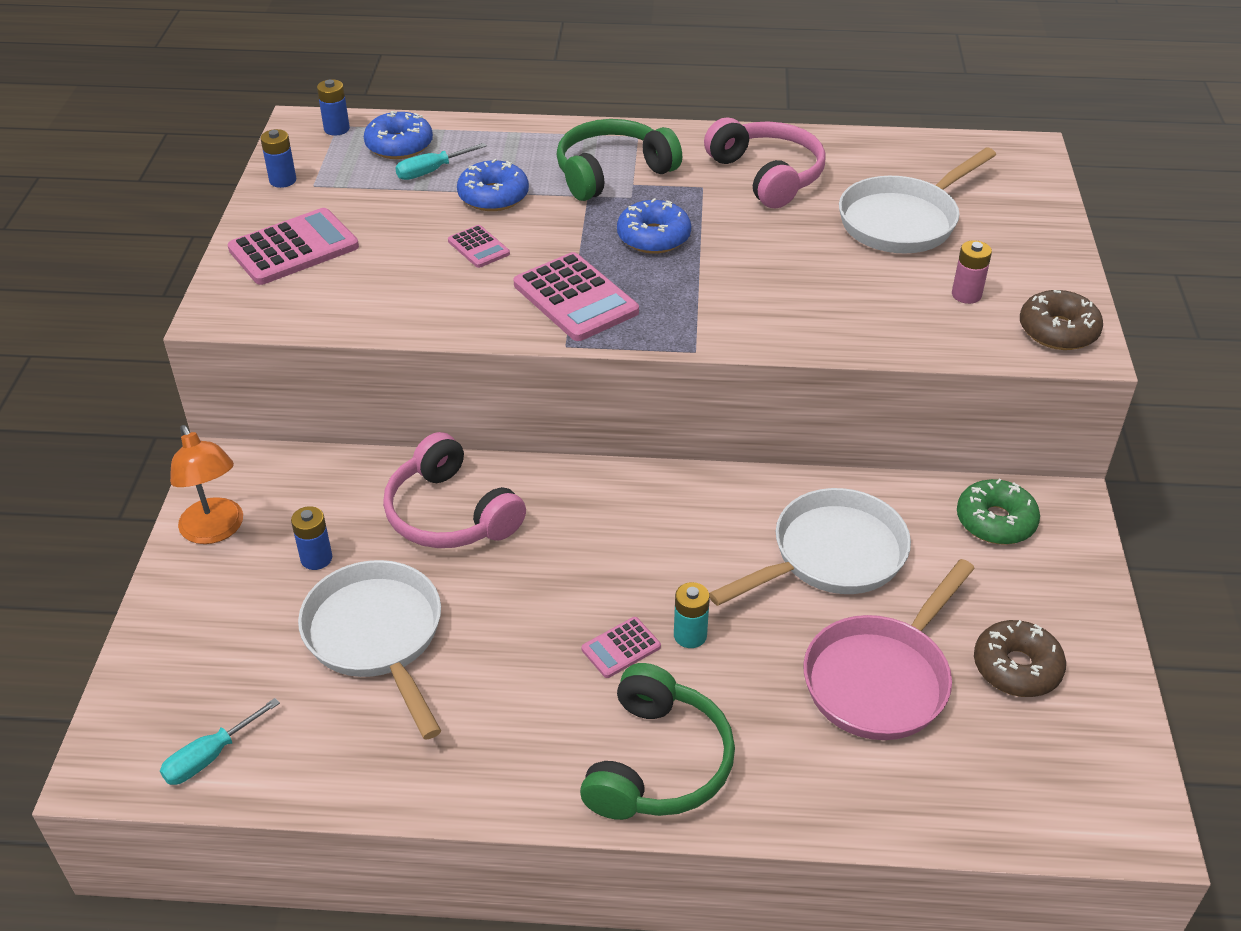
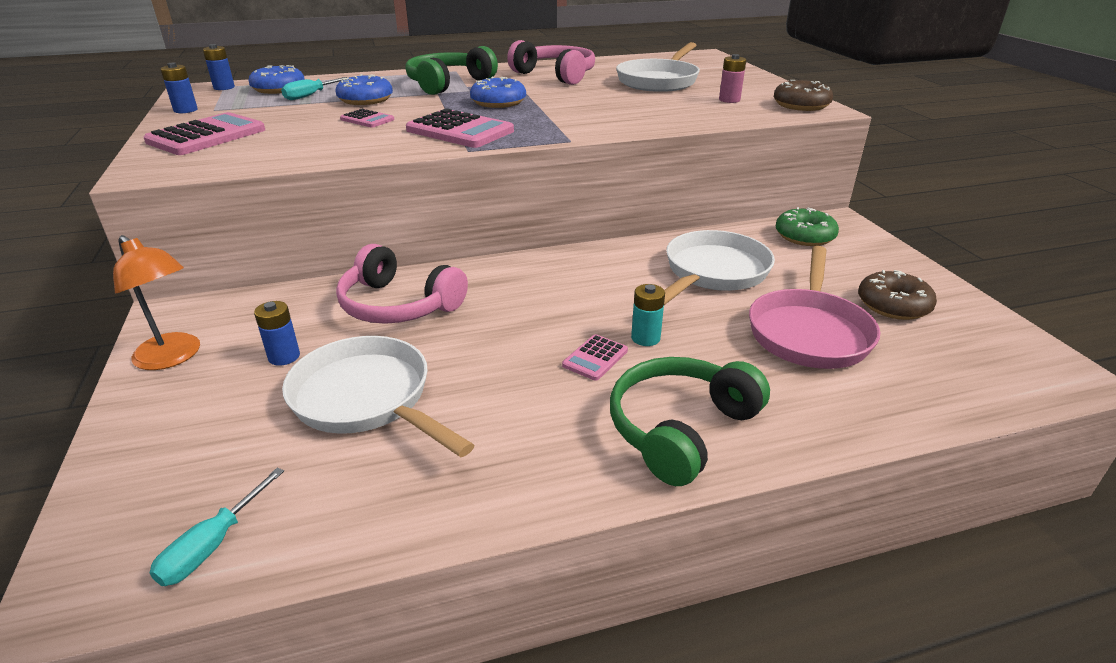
camera: 20 degrees left, 10 degrees down
green headphones [580,663,735,820] -> green headphones turned 135 degrees counterclockwise [610,357,770,486]

